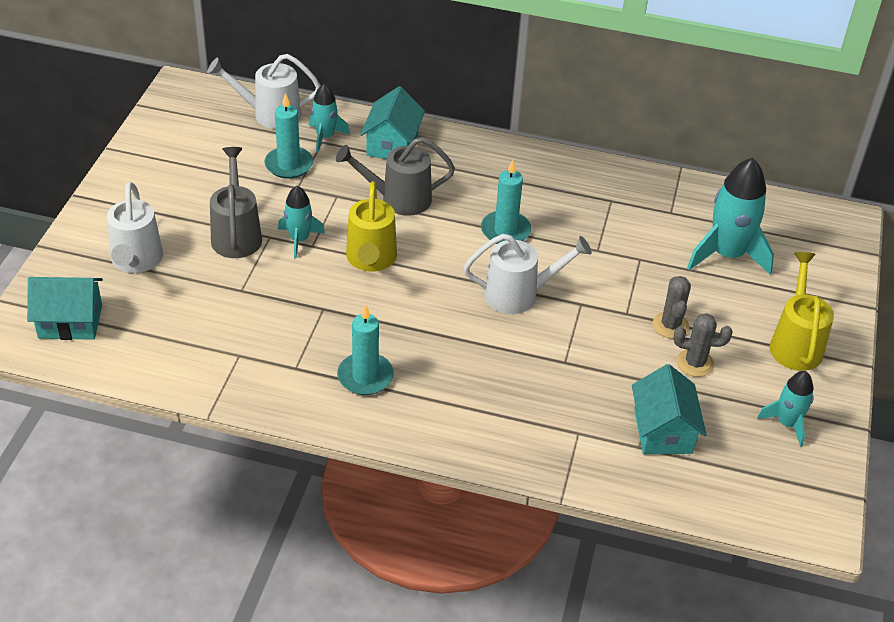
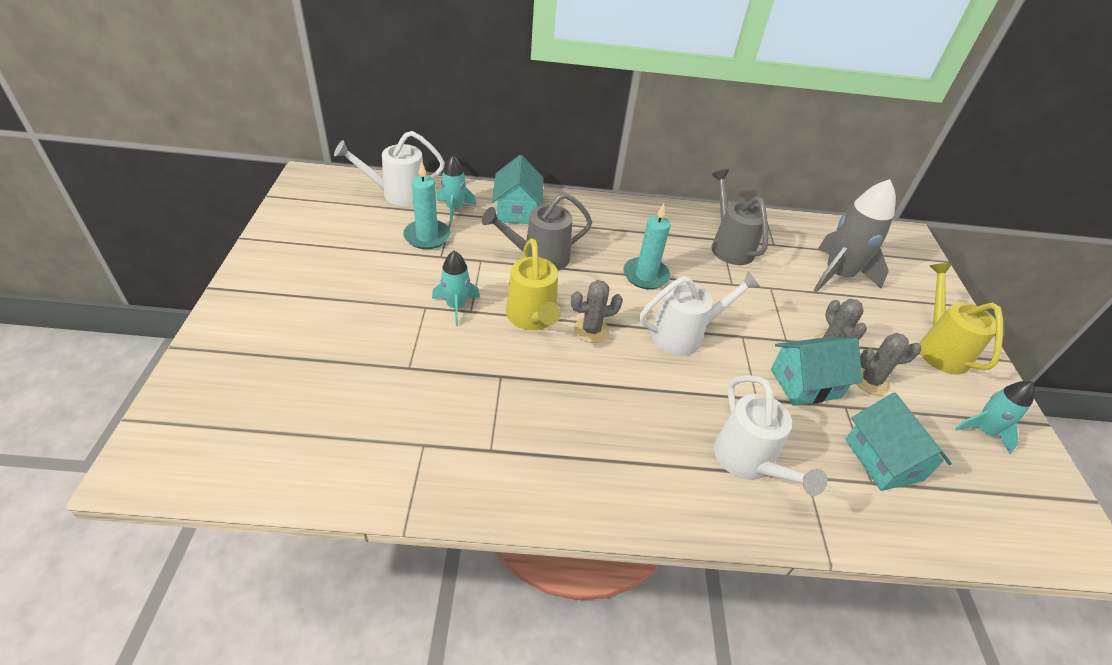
camera: 15 degrees left, 0 degrees up
turquoise house [27,277,103,340] -> turquoise house moved to [771,337,863,406]
white watering can [107,182,163,273] -> white watering can moved to [714,375,827,496]
grey watering can [210,147,262,258] -> grey watering can moved to [711,169,768,265]
turquoise candle [337,304,394,395] -> none
turquoise rocket [687,158,774,275] -> grey rocket [813,179,896,292]
none -> grey cactus [571,280,623,343]

